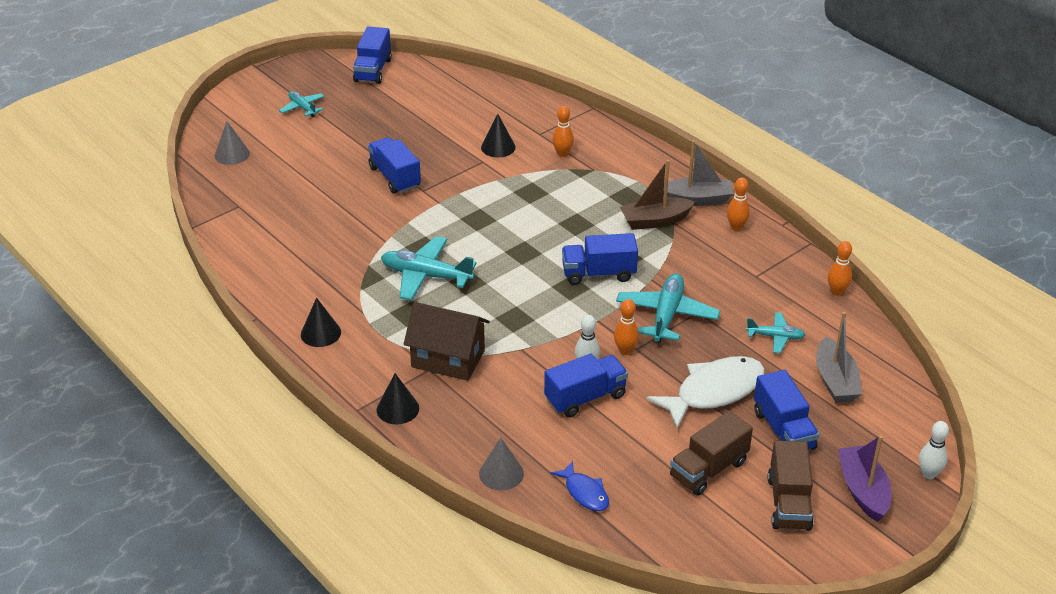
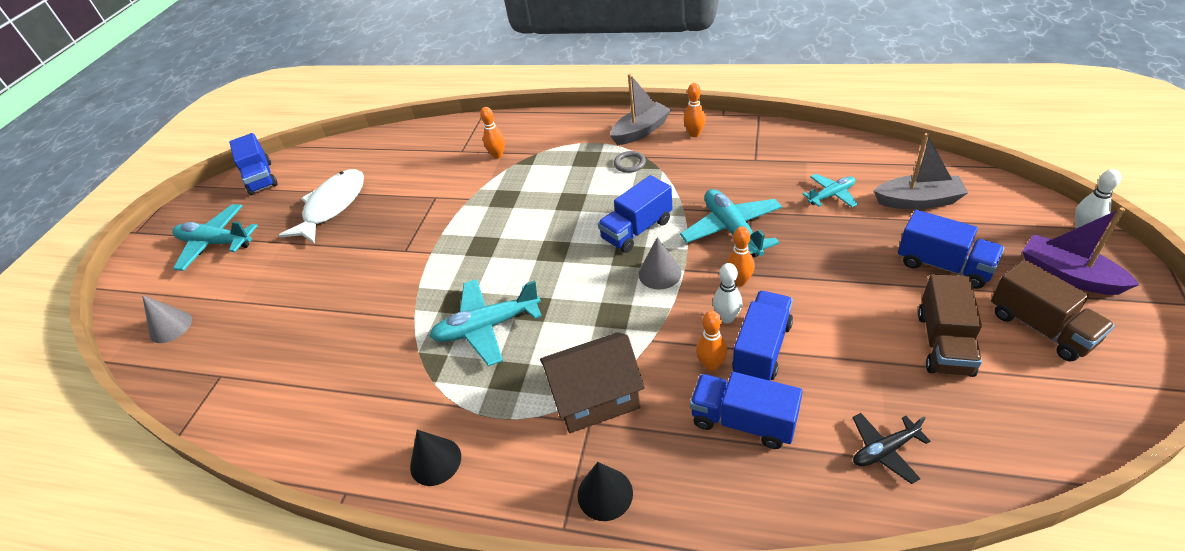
camera: 30 degrees left, 5 degrees up
turquoise plane [279,91,325,117] -> turquoise plane [172,204,258,271], size x1.75
blue truck [368,137,421,194] -> blue truck moved to [690,372,803,449]
grey cone [479,438,524,491] -> grey cone moved to [639,237,682,290]
black cone [481,114,516,157] -> none
blue fish [551,461,609,511] -> black plane [852,413,930,484]
brown boat [620,160,695,230] -> grey ring [614,151,646,173]
white fish [647,356,765,429] -> white fish moved to [278,169,364,244]
grey boat [816,312,862,403] -> grey boat turned 45 degrees counterclockwise [874,133,968,209]
orange bowling pin [828,241,852,296] -> orange bowling pin moved to [696,311,727,371]

